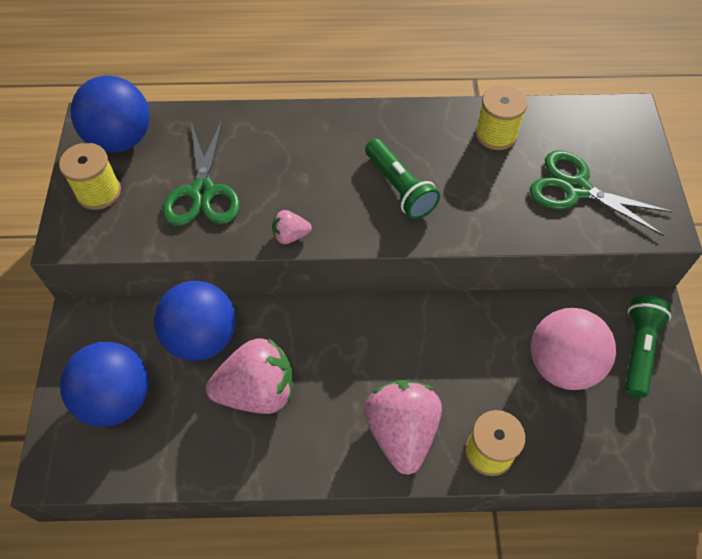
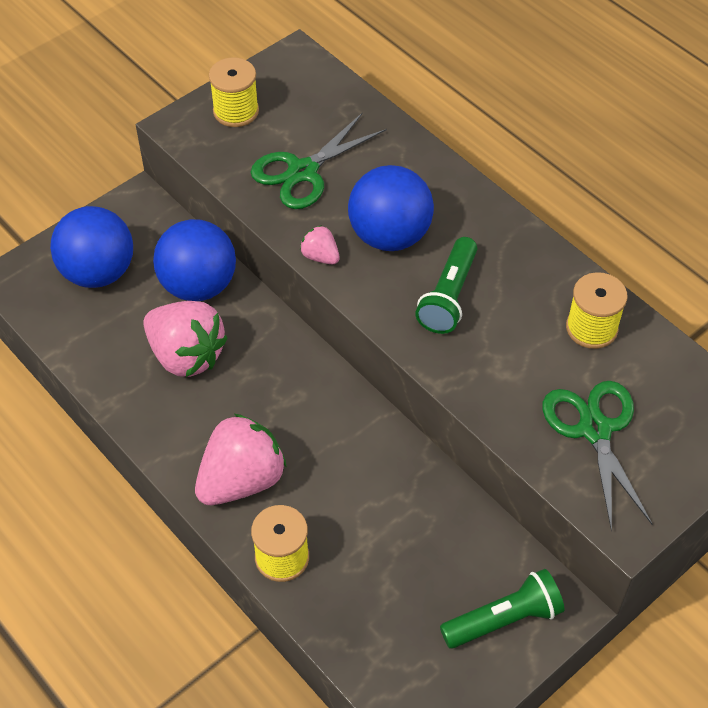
camera: 50 degrees right, 5 degrees down
blue ball [71,75,150,153] -> blue ball moved to [348,165,434,251]
pink ball [531,308,616,390] -> none

